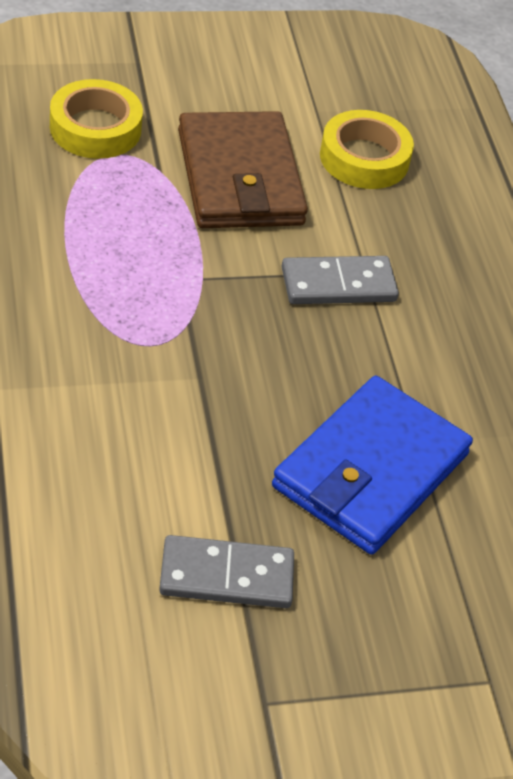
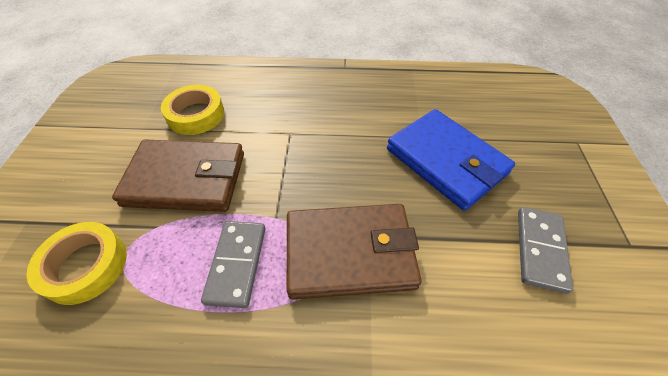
camera: 70 degrees left, 5 degrees up
grey domino [281,256,399,304] -> grey domino moved to [201,221,266,308]
none -> brown wallet [287,204,422,300]

